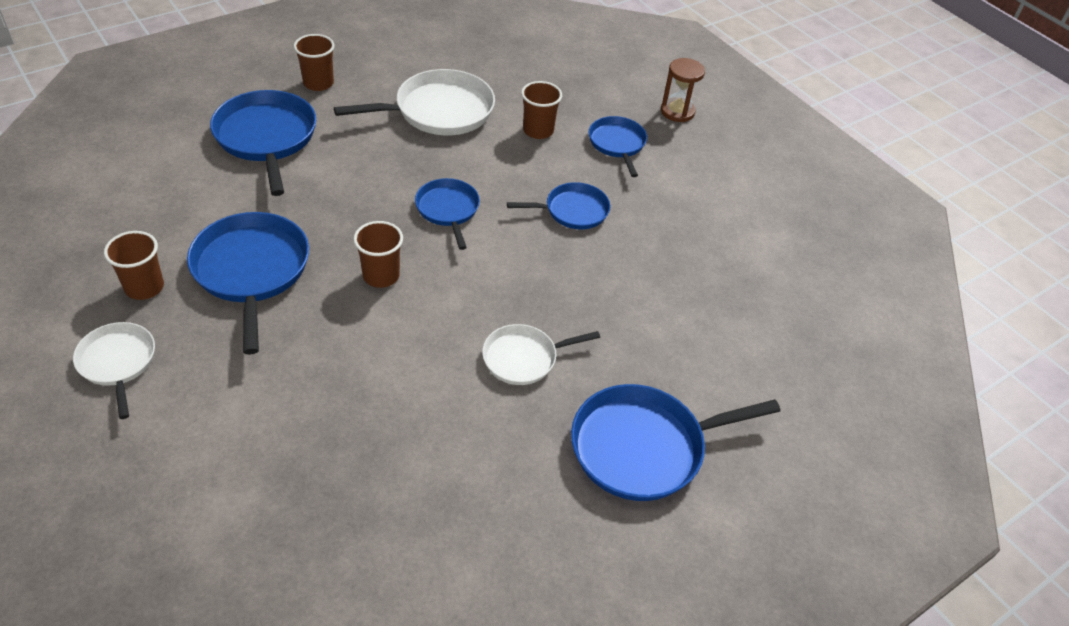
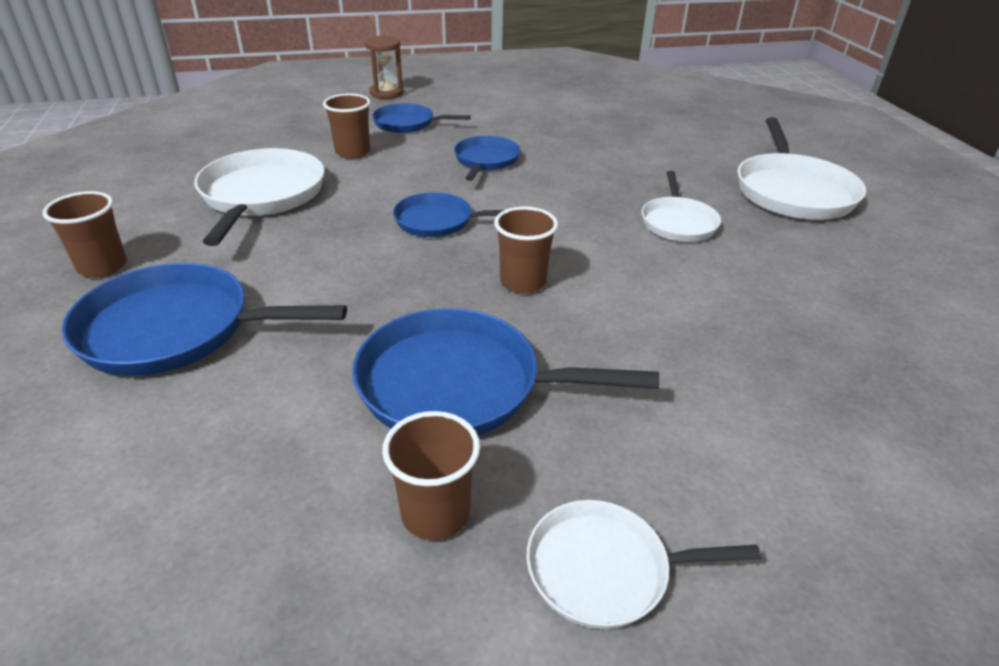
camera: 65 degrees left, 10 degrees down
blue pan [571,384,781,501] -> white pan [737,117,866,220]

